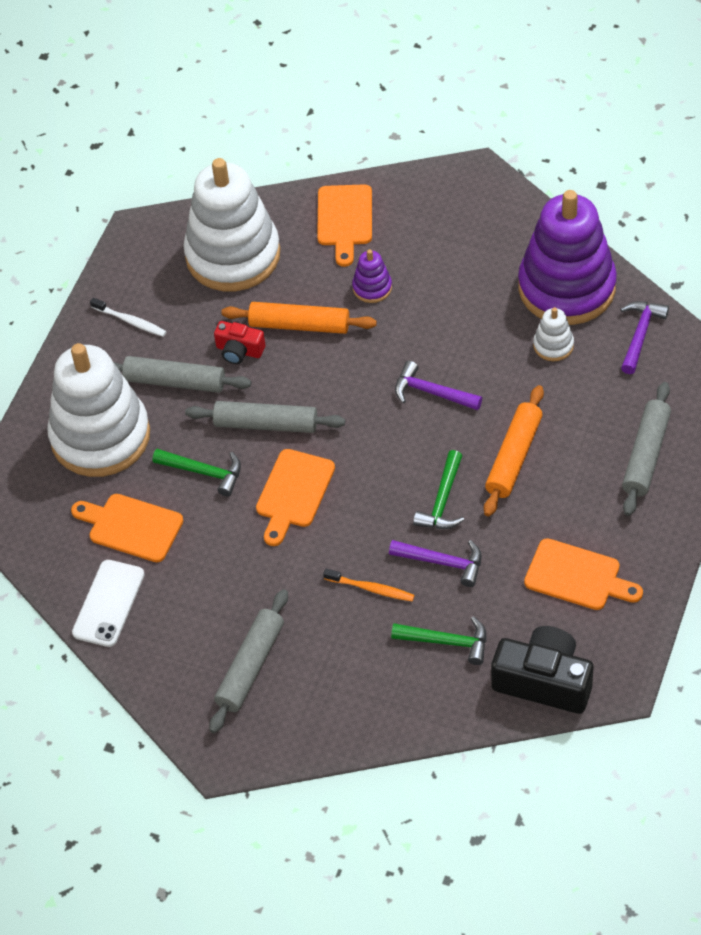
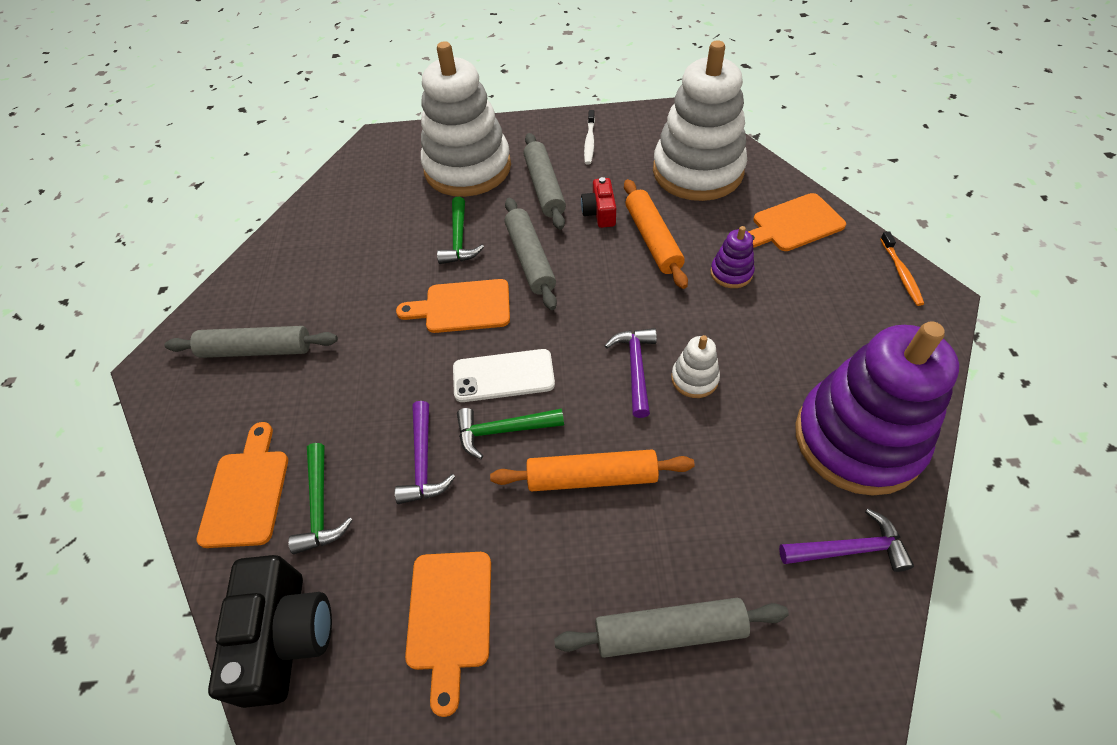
camera: 65 degrees right, 0 degrees up
orange cutting board [71,494,183,562] -> orange cutting board moved to [196,422,288,548]
white phone [72,560,145,647] -> white phone moved to [453,349,555,402]
orange toothbrush [323,569,415,602] -> orange toothbrush moved to [880,231,924,306]
white stacking toy [533,307,574,361] -> white stacking toy moved to [671,335,720,398]

